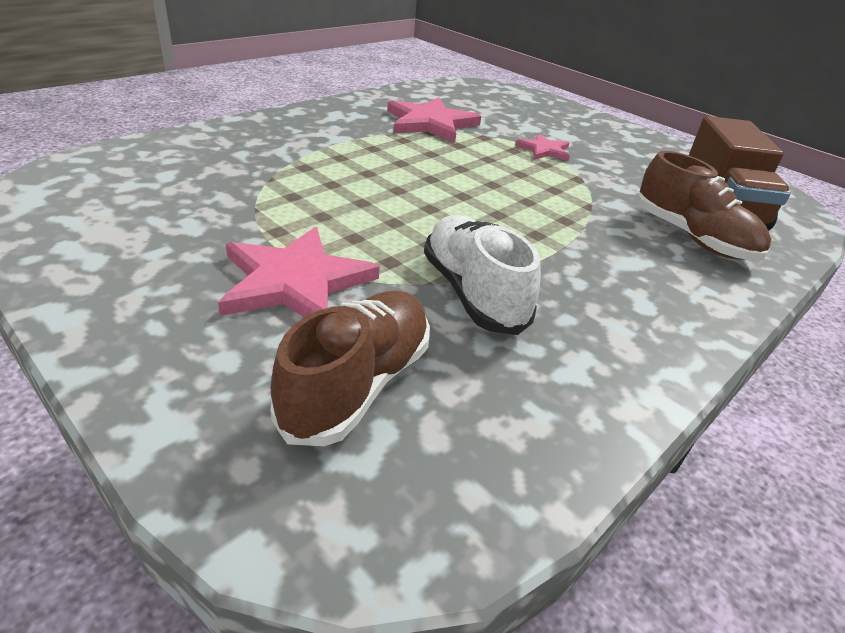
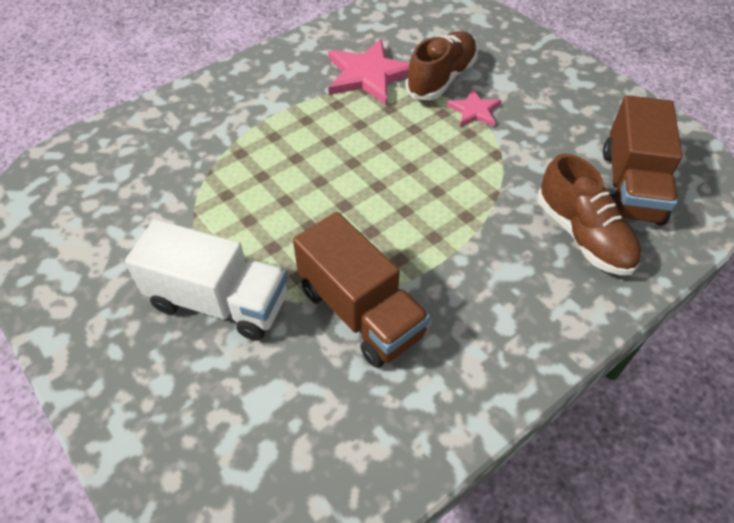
camera: 10 degrees right, 15 degrees up
pink star [218,227,380,317] -> white truck [125,219,288,341]
brown shoe [270,290,430,446] -> brown shoe moved to [405,31,478,100]
white shoe [424,215,541,335] -> brown truck [293,212,430,368]

